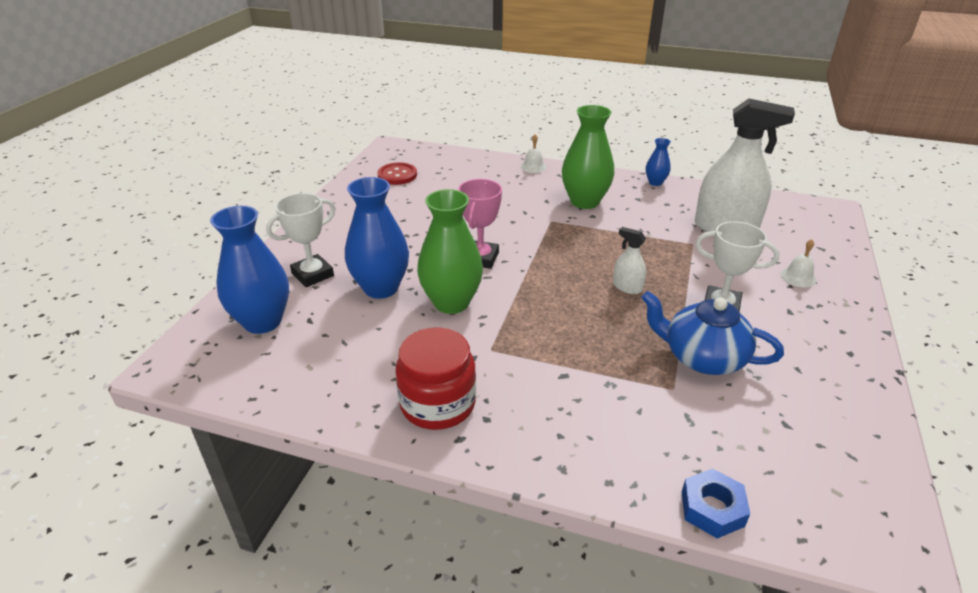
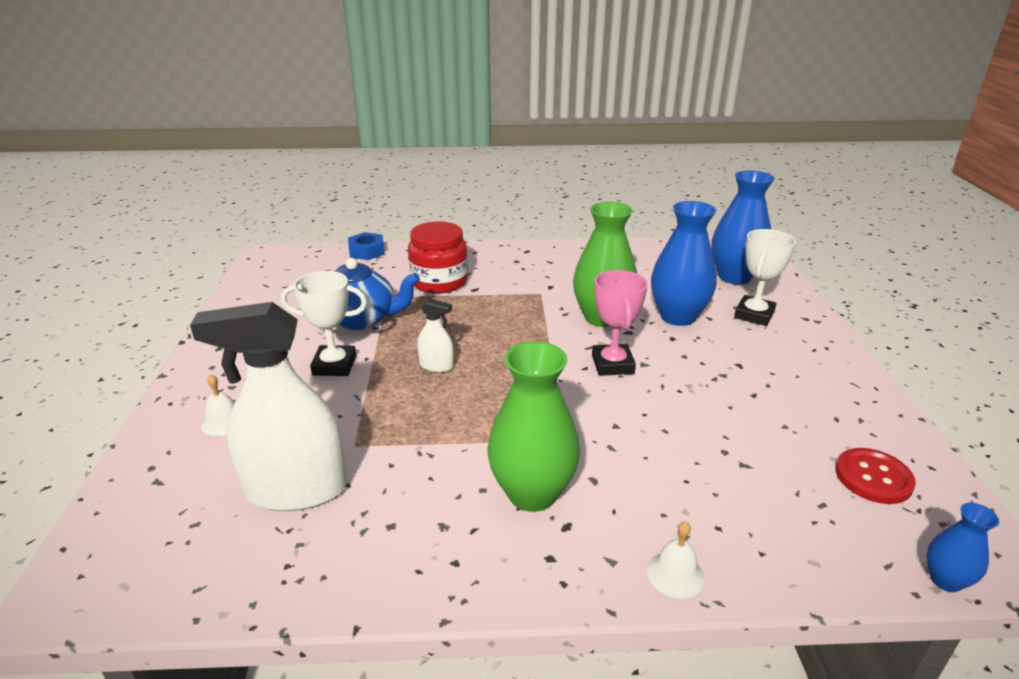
camera: 160 degrees right, 5 degrees down
red jar [395,327,476,430] -> red jar moved to [408,221,468,294]
blue vase [646,138,671,186] -> blue vase moved to [927,503,999,592]

